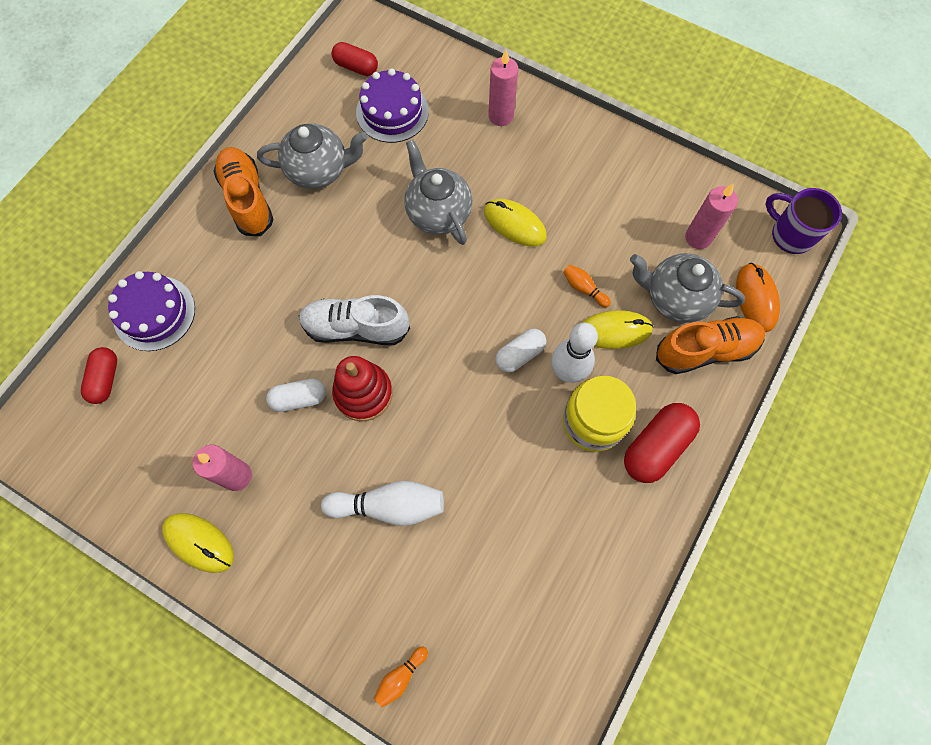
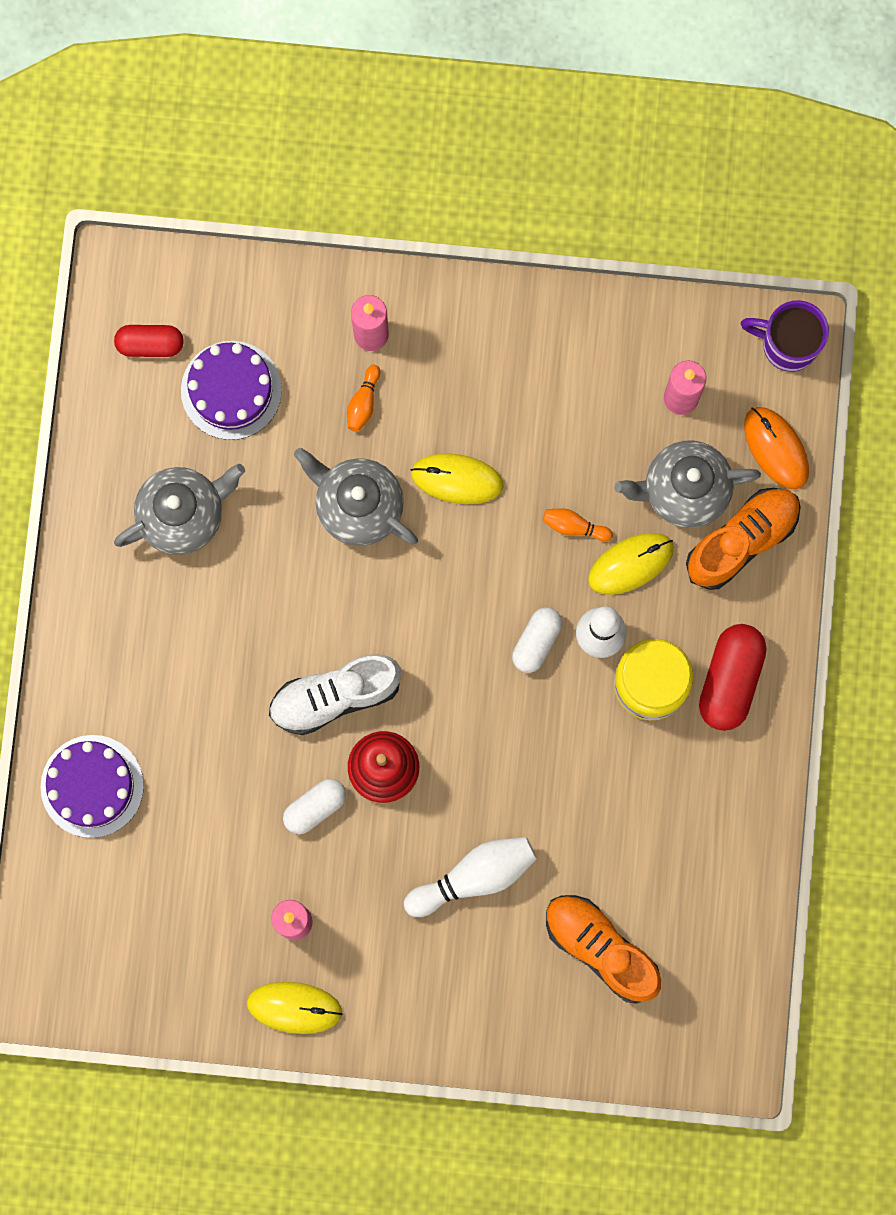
camera: 25 degrees left, 10 degrees up
red capsule [81,347,117,404] -> none
orange shoe [214,147,274,236] -> orange shoe moved to [546,895,661,1004]
orange bowling pin [374,647,428,707] -> orange bowling pin moved to [347,365,380,432]

